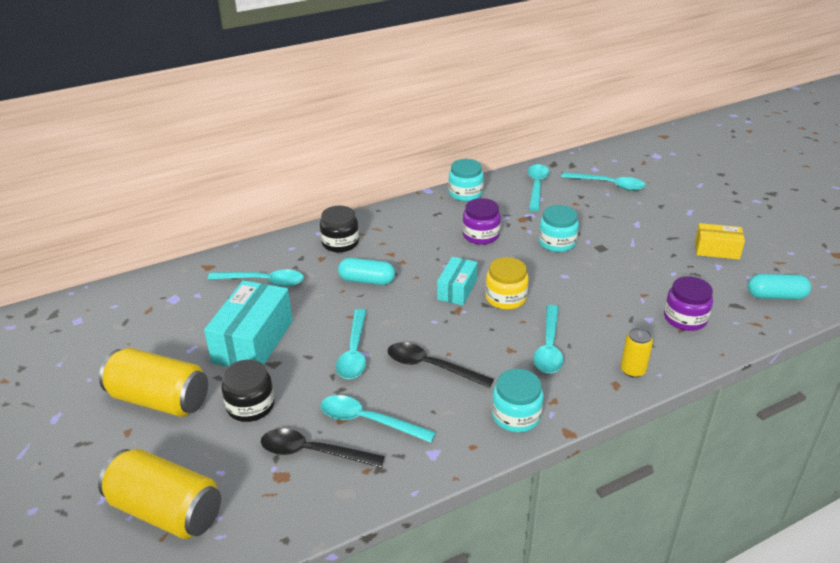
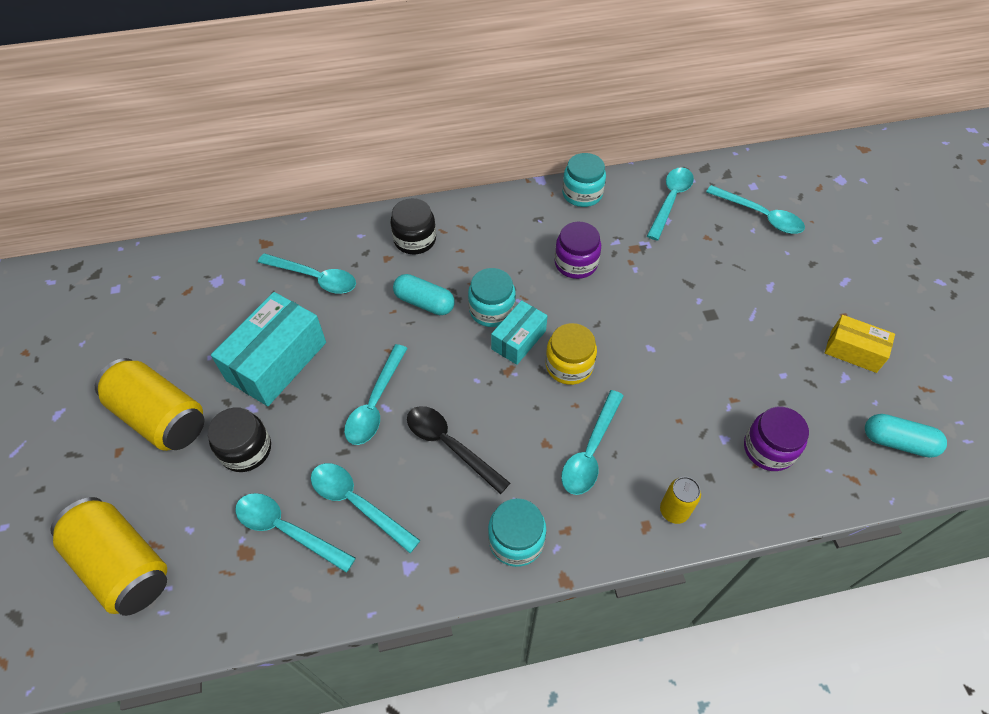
camera: 15 degrees right, 20 degrees up
black spoon [261,428,385,468] -> turquoise spoon [235,493,356,573]
turquoise jar [538,205,579,252] -> turquoise jar moved to [468,268,516,327]

